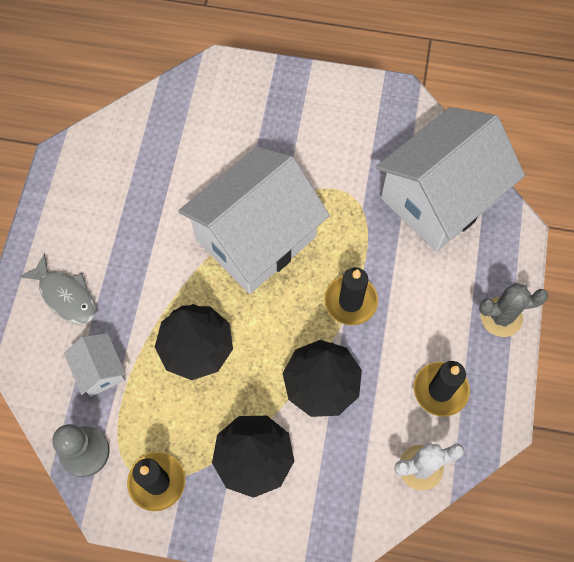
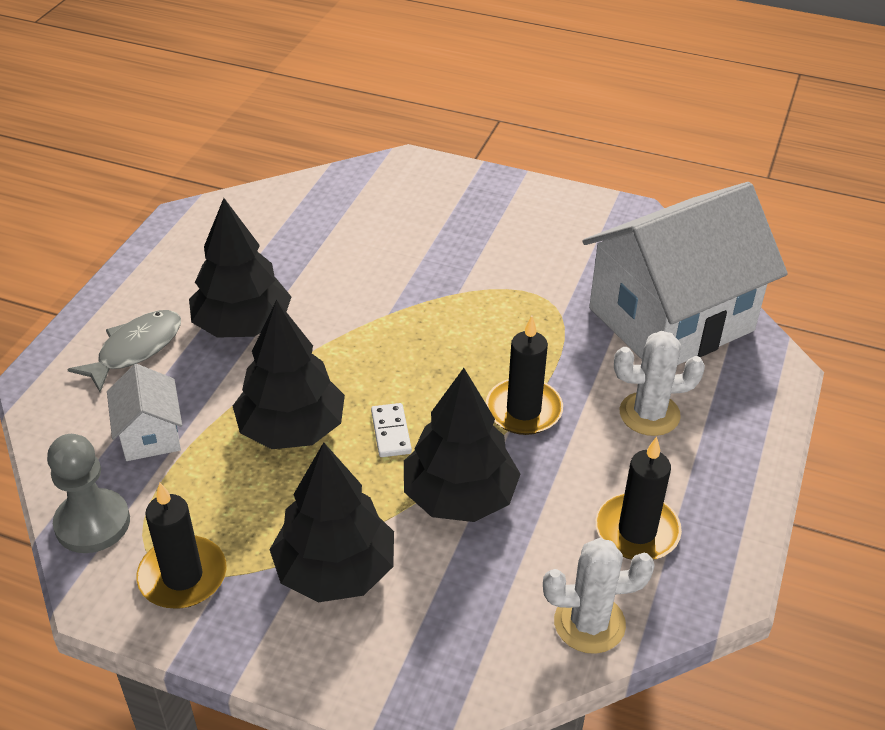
camera: 10 degrees right, 25 degrees down
grey fish [19,253,96,324] -> grey fish turned 105 degrees counterclockwise [67,310,181,392]
white house [178,146,330,294] -> none
grey cactus [479,283,548,337] -> none
none -> black tree [189,198,291,338]
none -> white domino [371,403,412,457]
none -> white cactus [614,331,705,436]

